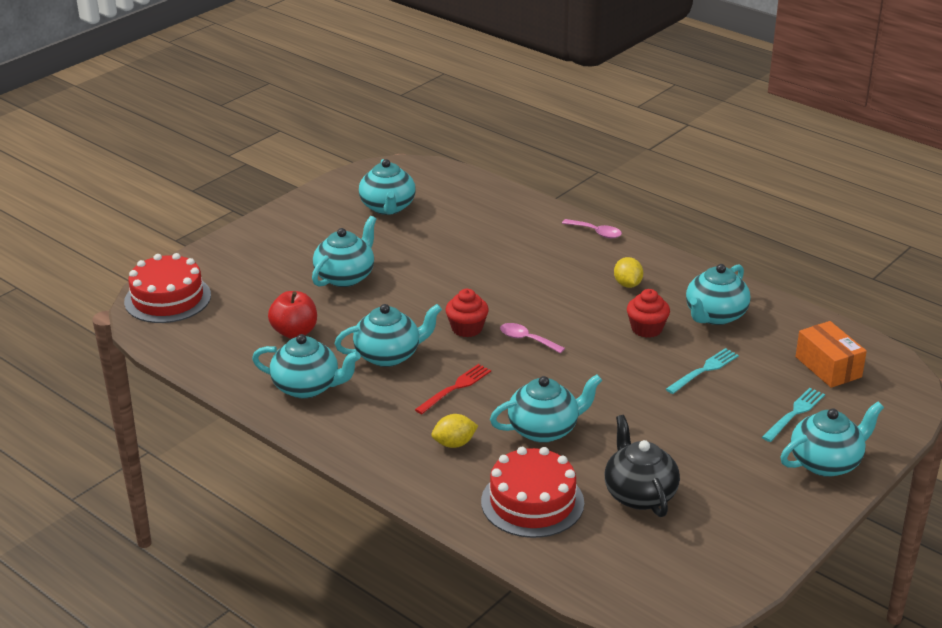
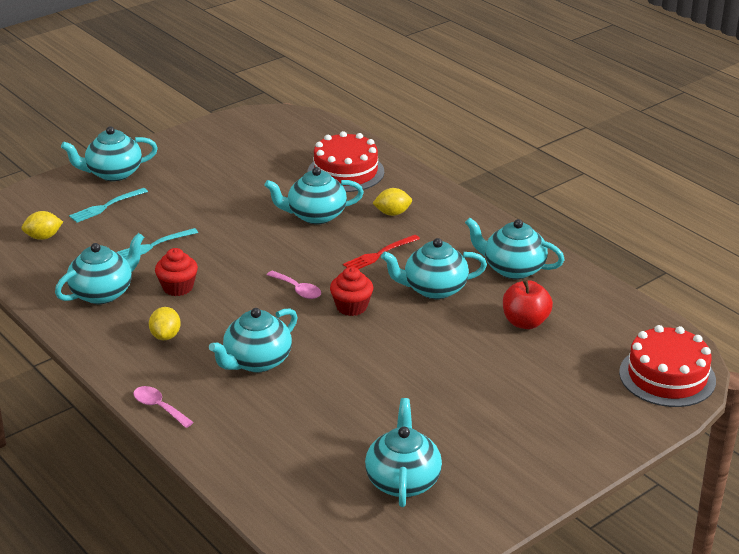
camera: 170 degrees left, 0 degrees up
turquoise teapot [312,216,376,287] -> turquoise teapot moved to [209,308,298,372]
black teapot [604,415,680,517] -> none
orange box [796,321,867,388] -> yellow lemon [21,211,63,240]

